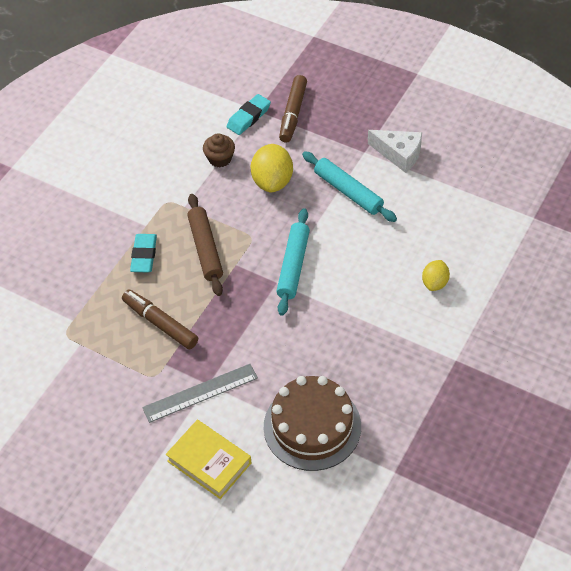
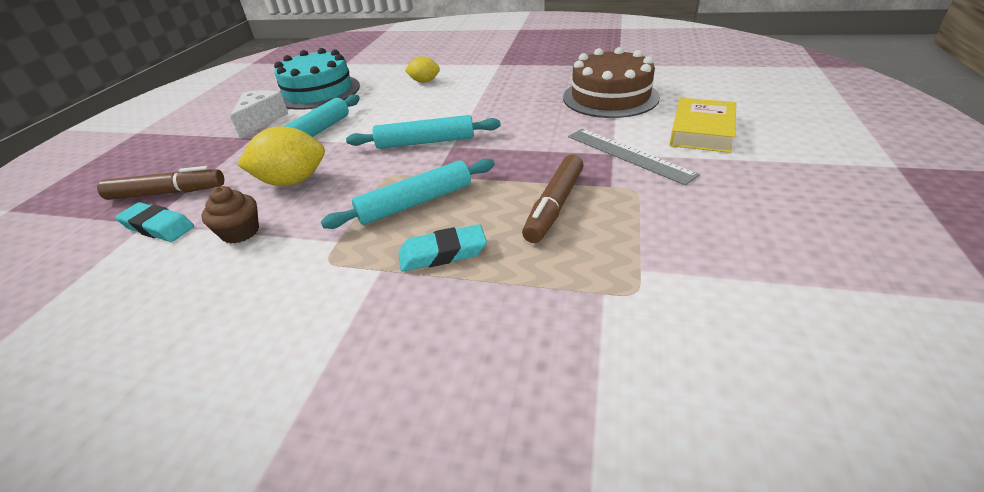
camera: 105 degrees left, 15 degrees down
brown rolling pin [187,194,223,296] -> turquoise rolling pin [321,158,495,229]
none -> turquoise cake [274,48,360,110]

